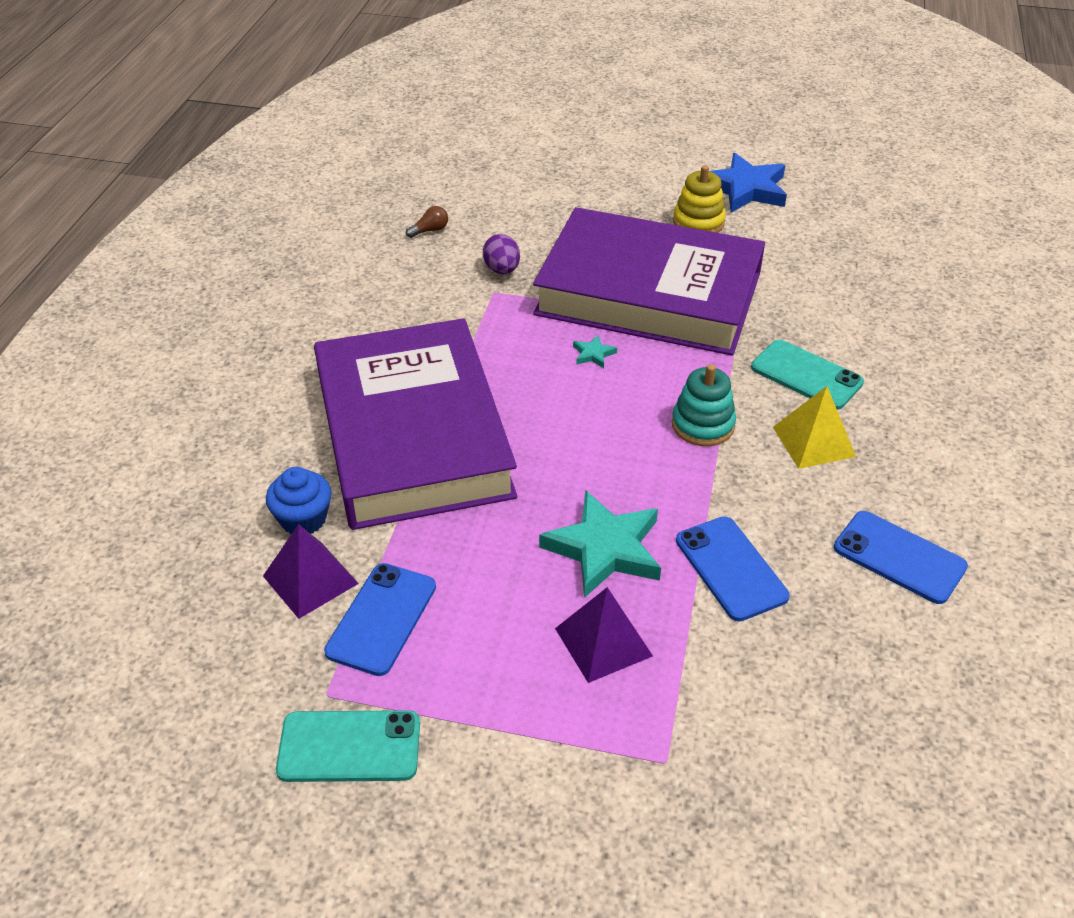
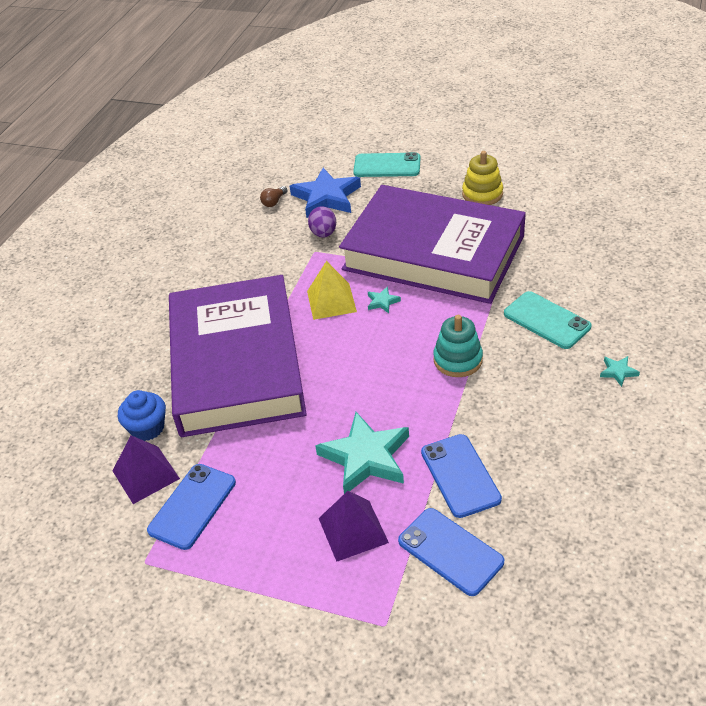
camera: 10 degrees right, 0 degrees up
turquoise phone [276,710,420,782] -> turquoise phone moved to [353,152,421,177]
brown light bulb [406,206,448,238] -> brown light bulb turned 150 degrees clockwise [260,186,288,207]
blue star [709,153,787,213] -> blue star moved to [290,168,361,218]
yellow pyramid [773,386,856,469] -> yellow pyramid moved to [307,261,357,320]
blue phone [834,511,968,604] -> blue phone moved to [398,508,504,596]
none -> turquoise star [600,356,640,387]

